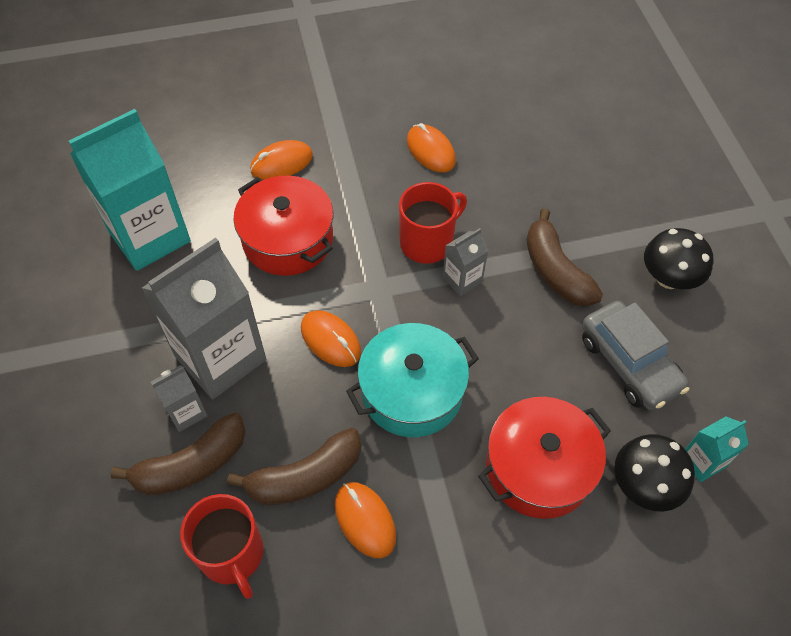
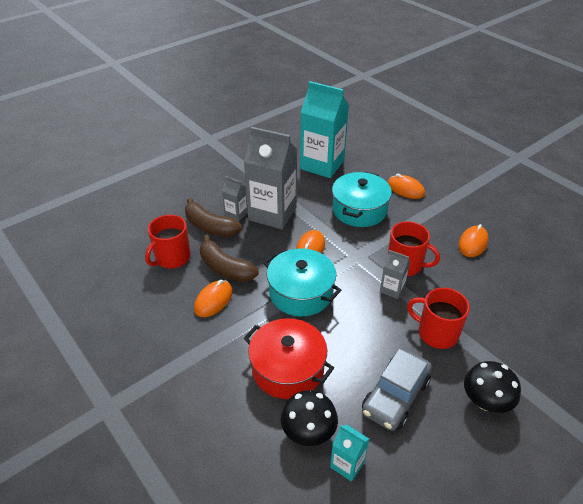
camera: 65 degrees right, 15 degrees down
red pot [233,176,333,276] -> turquoise pot [332,172,392,227]
brown banana [527,208,603,307] -> red mug [407,288,470,349]

